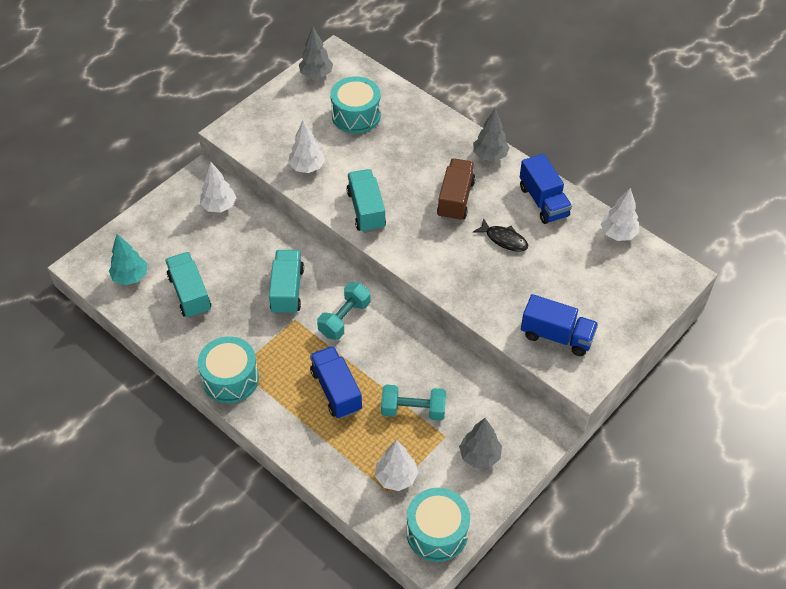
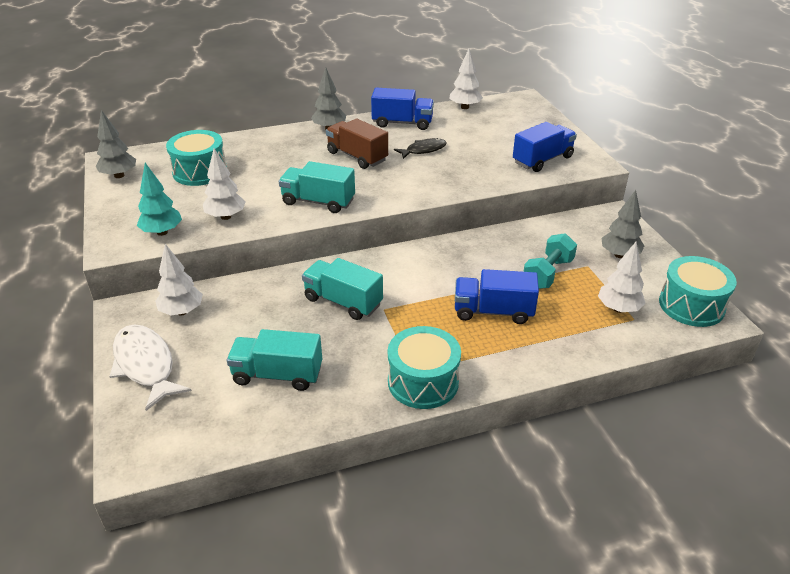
camera: 60 degrees left, 15 degrees down
turquoise tree [109,234,147,285] -> turquoise tree moved to [137,163,182,236]
turquoise dumbbell [317,282,371,340] -> none
none -> white fish [109,324,192,411]

